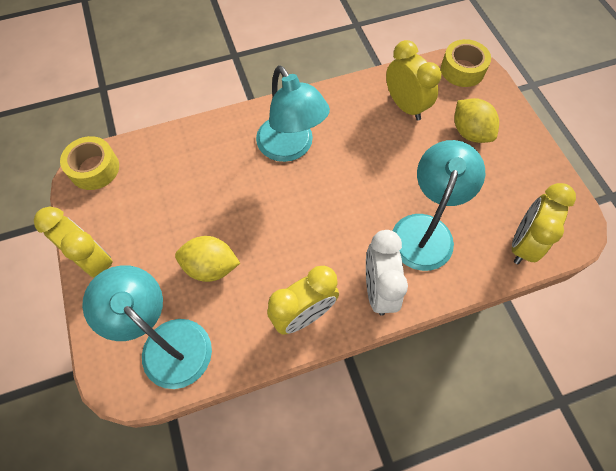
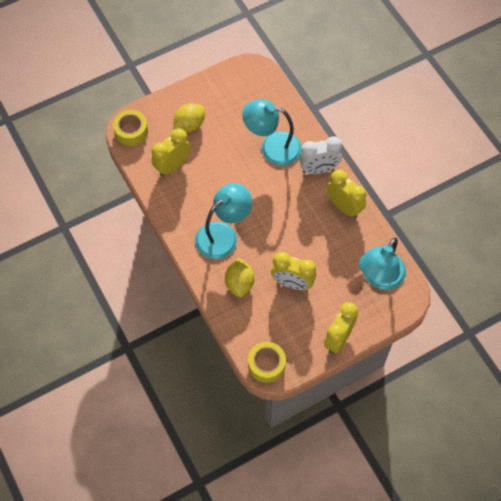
camera: 100 degrees left, 0 degrees up
yellow lemon [175,236,240,282] -> yellow lemon moved to [225,258,254,298]
yellow clock [512,183,576,264] -> yellow clock moved to [271,252,316,290]

